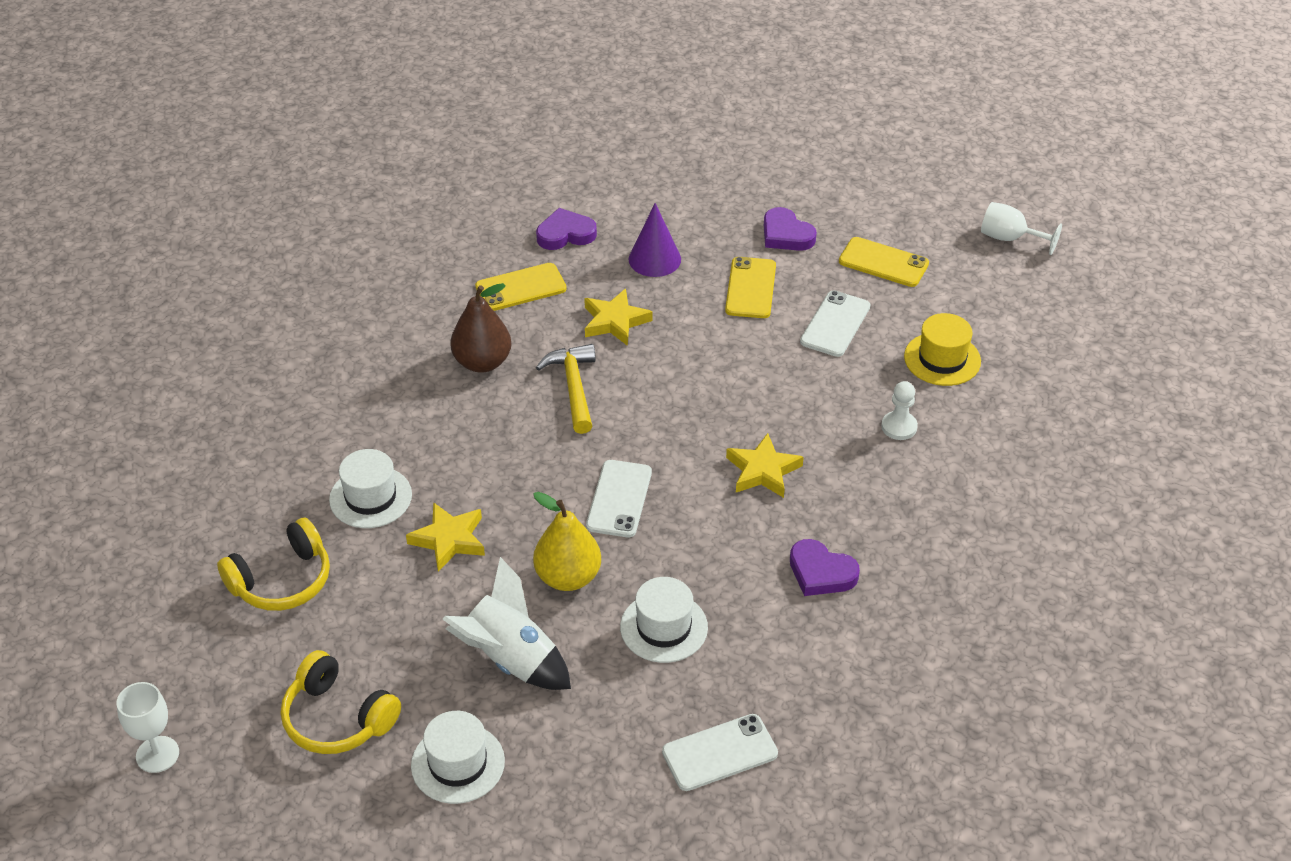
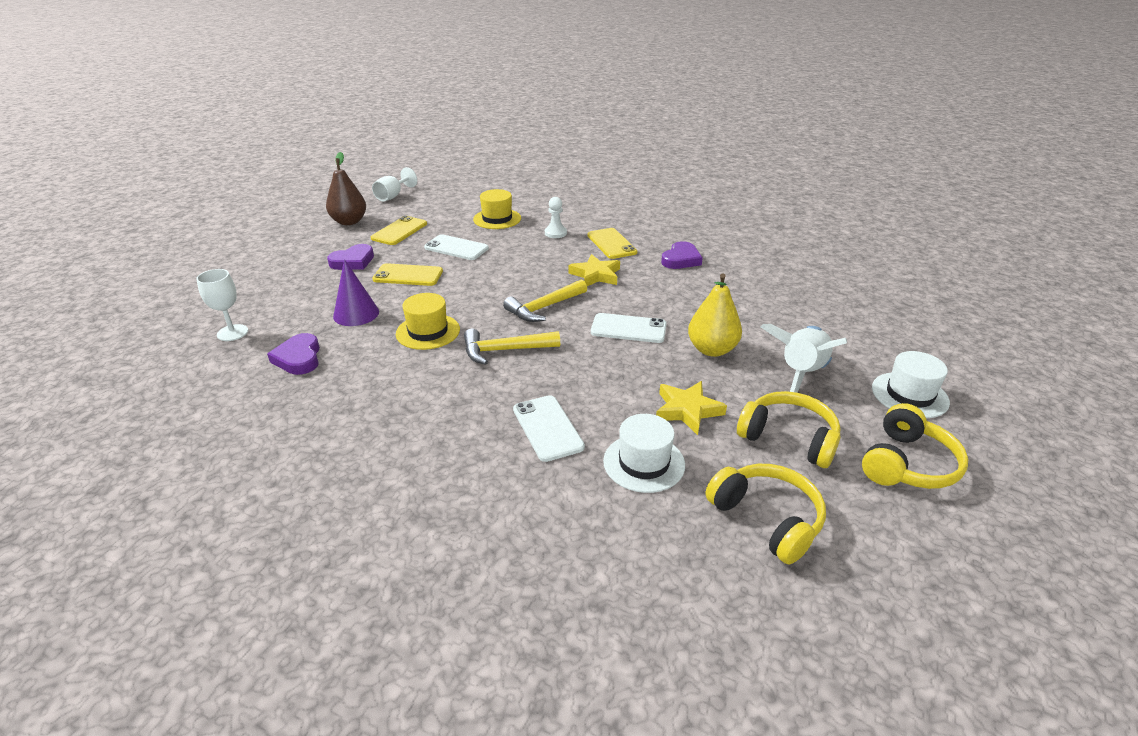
camera: 90 degrees left, 10 degrees down
white goblet [116,682,179,773] -> white goblet moved to [196,269,248,341]
brown pear [450,283,512,373] -> brown pear moved to [326,152,366,225]
yellow phone [475,263,567,311] -> yellow phone moved to [587,228,638,259]
yellow star [584,288,653,346] -> yellow hat [396,293,460,350]
white hat [620,577,708,663] -> none
white phone [662,714,778,791] -> white phone moved to [513,395,585,462]
none -> yellow hammer [503,279,587,322]
none -> yellow headphones [737,391,841,468]

